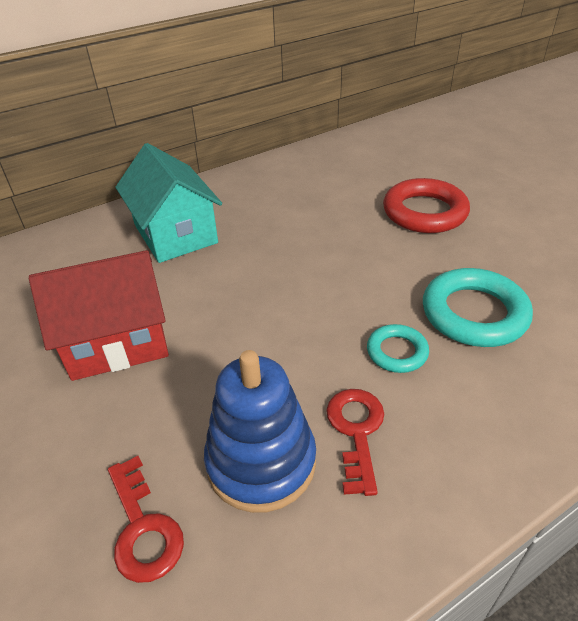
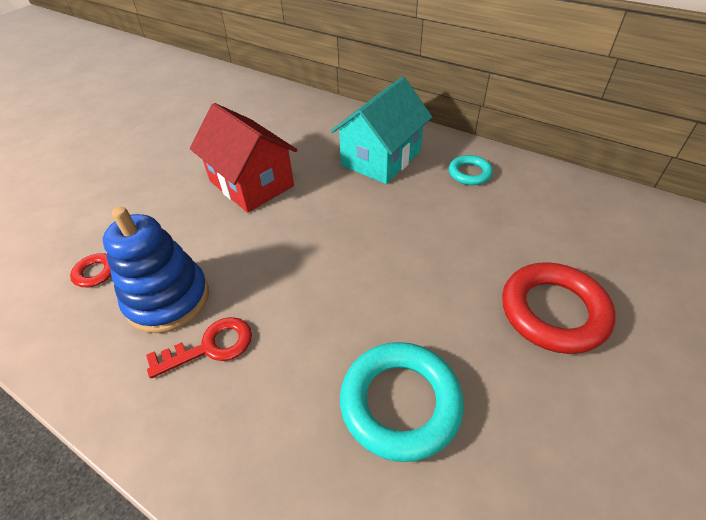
camera: 65 degrees right, 5 degrees up
turquoise ring [367,324,429,373] -> turquoise ring moved to [449,155,493,185]

